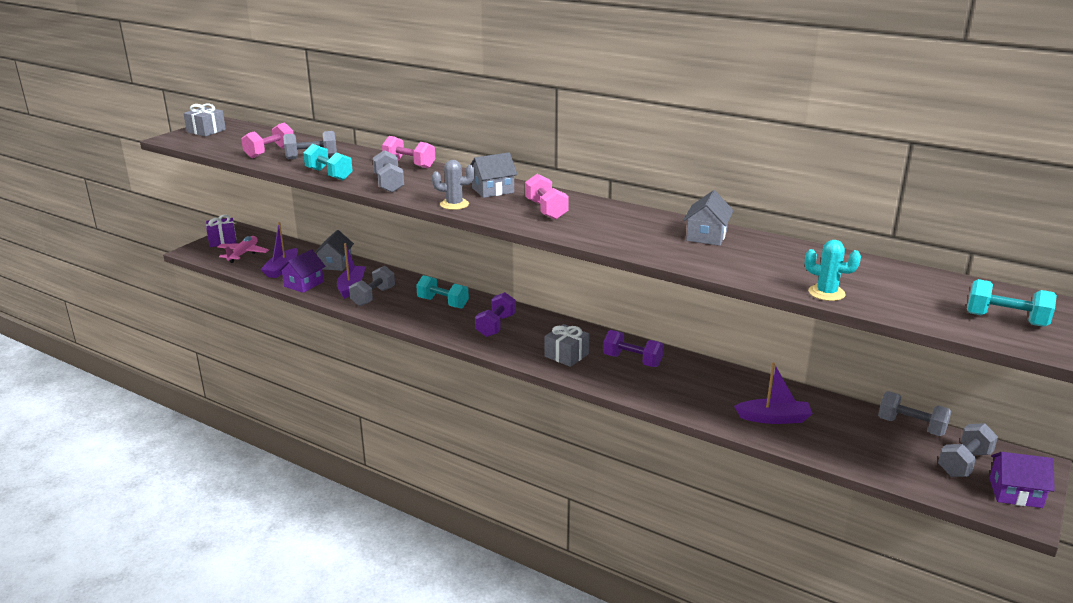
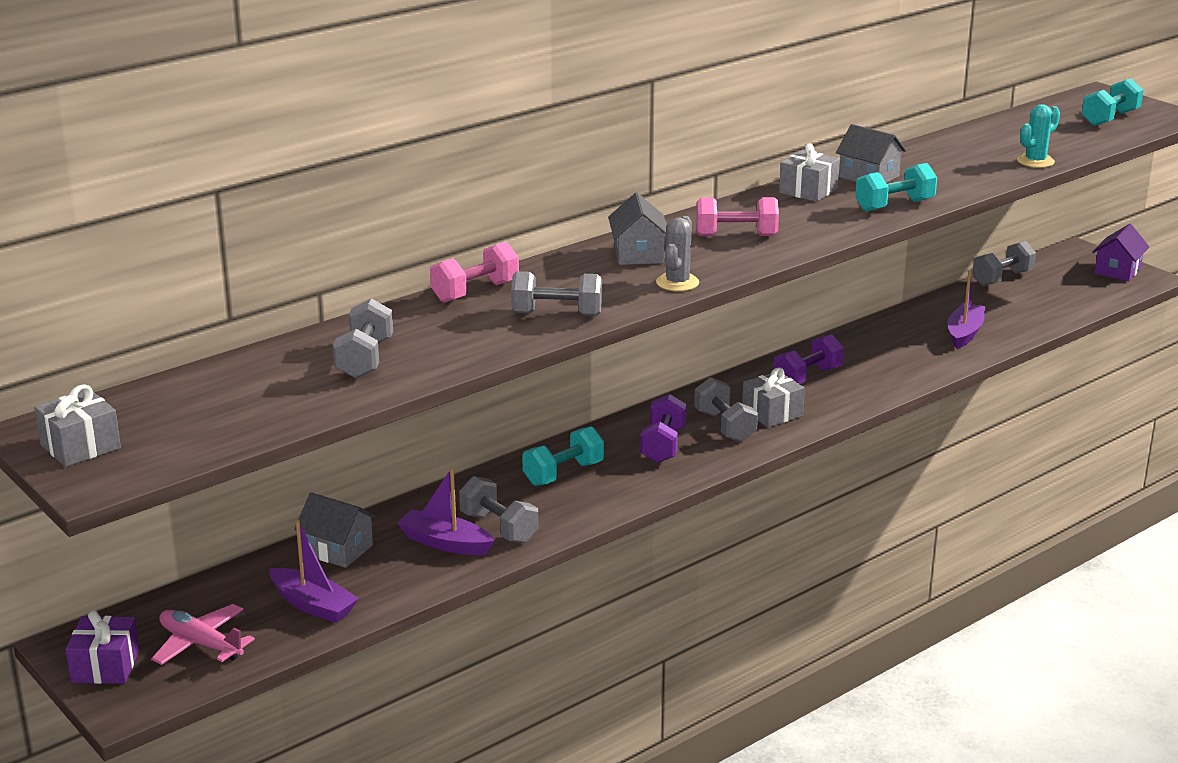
camera: 70 degrees left, 0 degrees up
pink dumbbell [241,123,294,158] -> none
purple house [278,249,326,293] -> none
turquoise dumbbell [303,144,353,181] -> turquoise dumbbell moved to [855,163,937,212]
purple dumbbell [475,292,516,337] -> purple dumbbell turned 60 degrees clockwise [640,394,687,463]
grey dumbbell [938,423,998,477] -> grey dumbbell moved to [694,377,758,442]
none -> grey gift [779,144,840,202]

